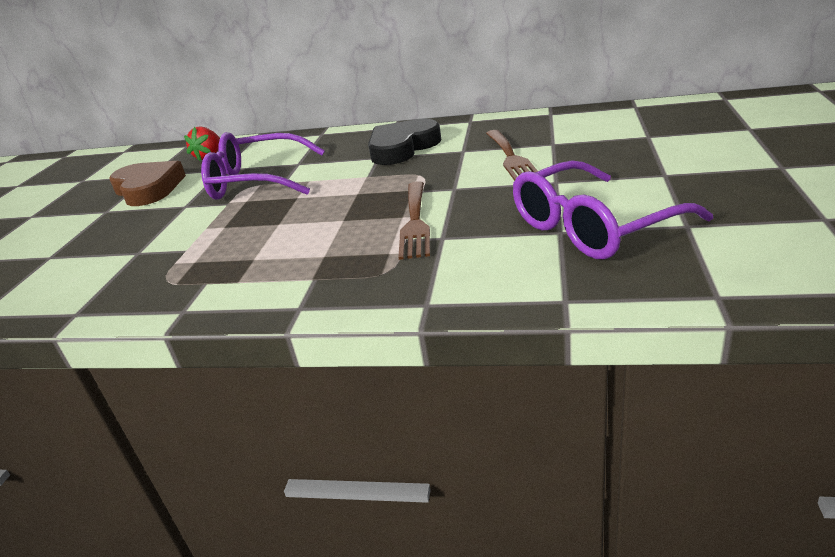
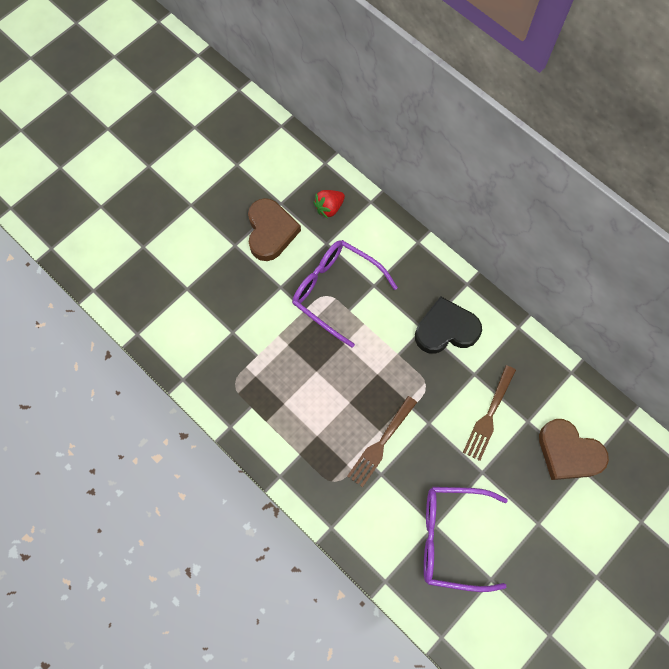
camera: 30 degrees right, 40 degrees up
none -> brown heart [539,419,609,480]

